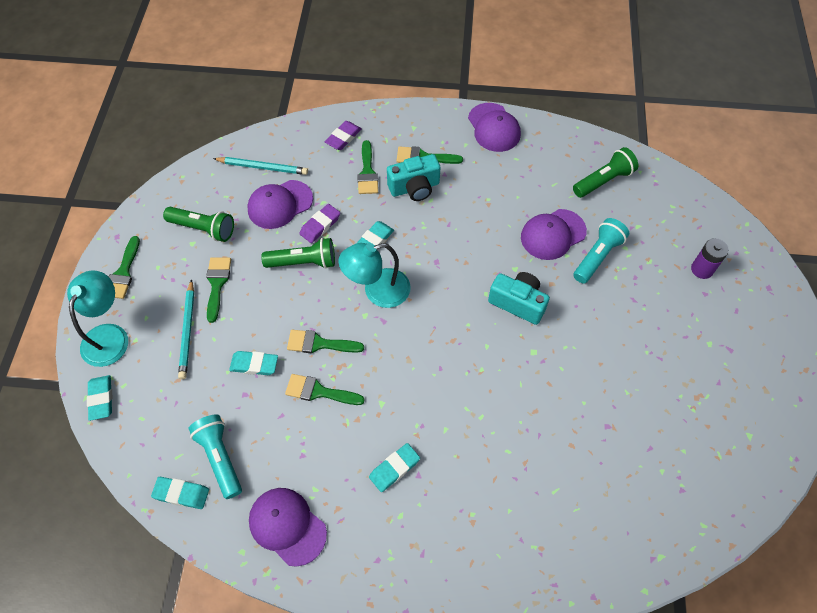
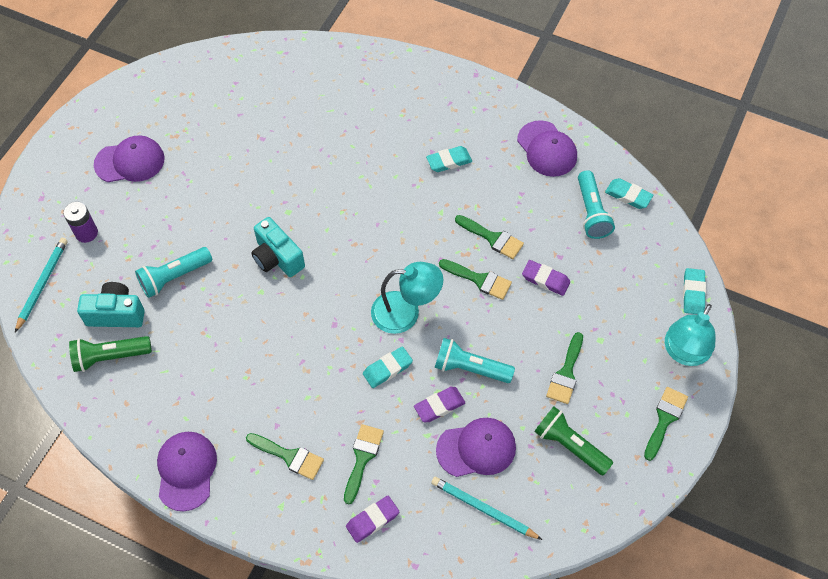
camera: 160 degrees left, 0 degrees up
turquoise pencil [178,279,194,379] -> turquoise pencil moved to [15,238,68,332]
turquoise eraser [229,351,278,375] -> purple eraser [522,260,570,296]
green flashlight [261,238,335,269] -> turquoise flashlight [435,338,515,383]
turquoise camera [387,154,440,201] -> turquoise camera moved to [77,282,145,327]
purple cap [521,209,587,260] -> purple cap moved to [94,135,165,182]

